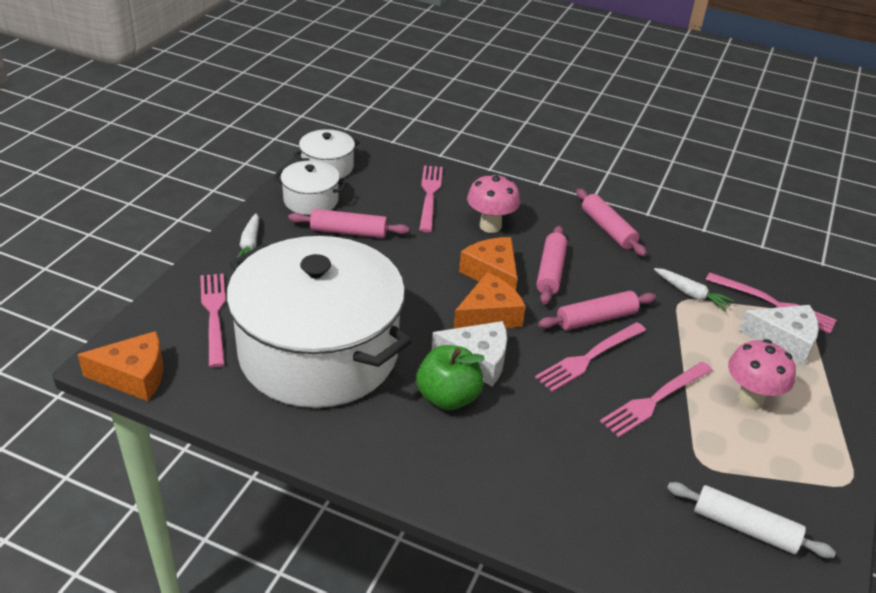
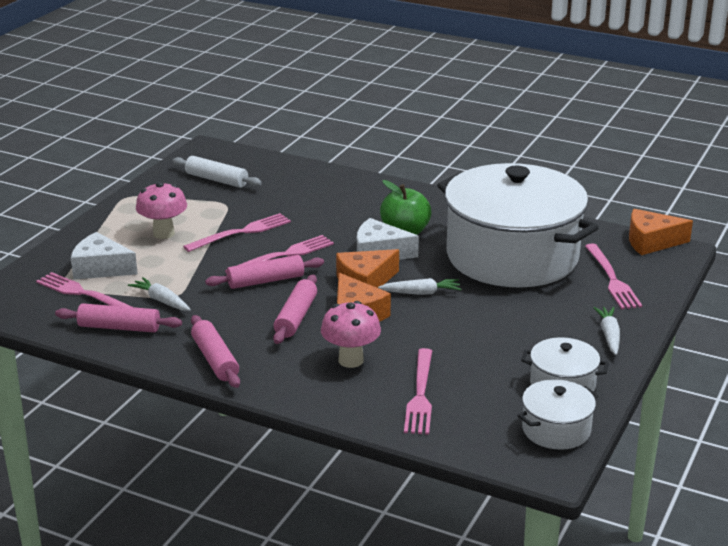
camera: 175 degrees left, 10 degrees down
pink rolling pin [288,209,409,238] -> pink rolling pin moved to [55,303,182,333]
none -> white carrot [378,278,461,295]

